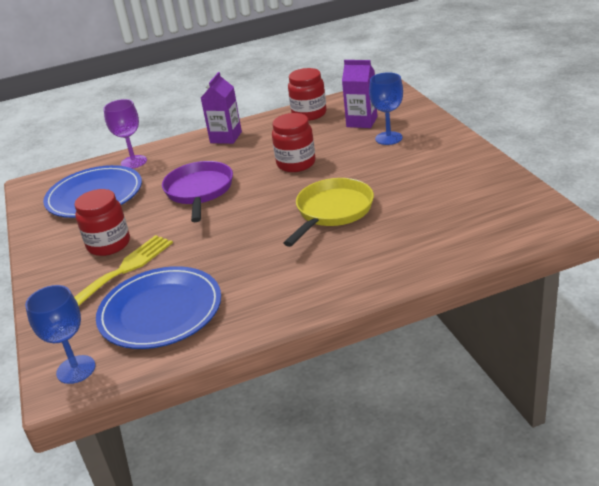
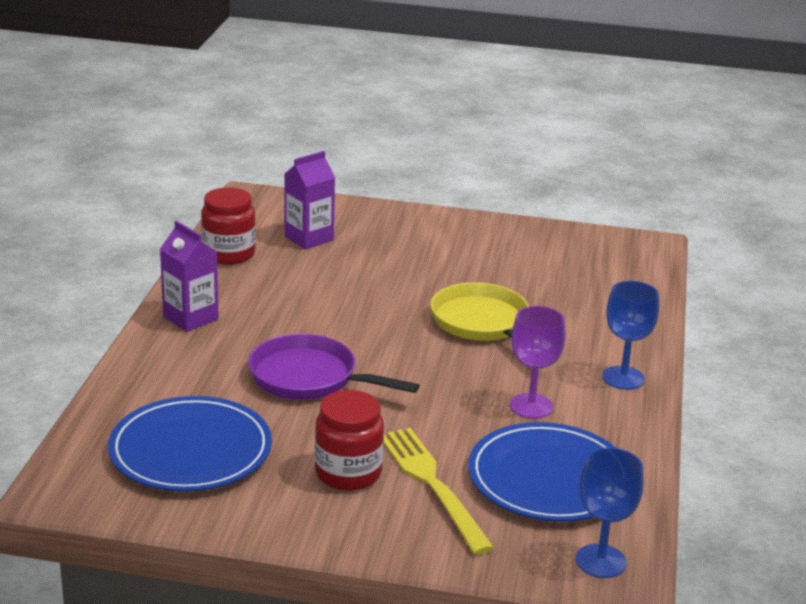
camera: 65 degrees left, 5 degrees down
purple goblet [103,99,147,169] -> purple goblet moved to [510,306,566,419]
red jar [272,113,316,172] -> none
blue goblet [369,72,403,145] -> blue goblet moved to [602,281,659,390]

